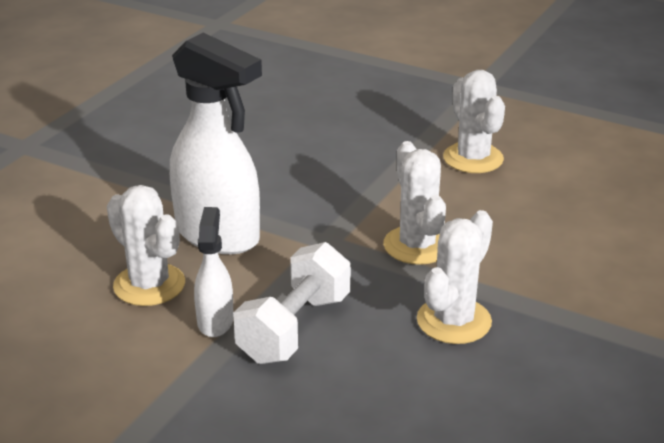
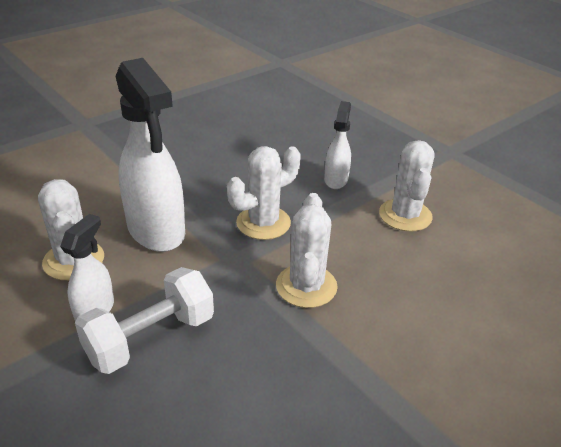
camera: 20 degrees right, 5 degrees up
white cactus [417,210,493,344] -> white cactus moved to [227,146,301,240]
none -> white spray bottle [324,101,351,189]

